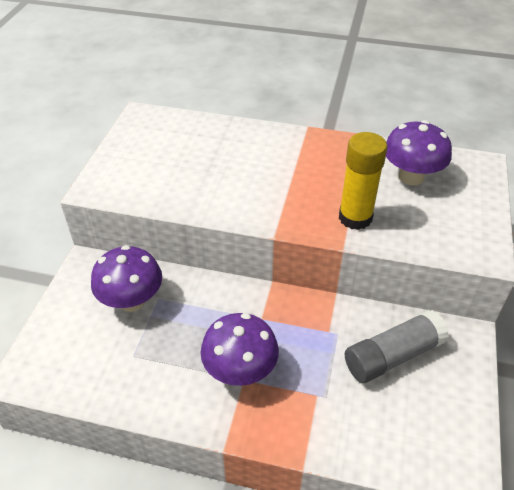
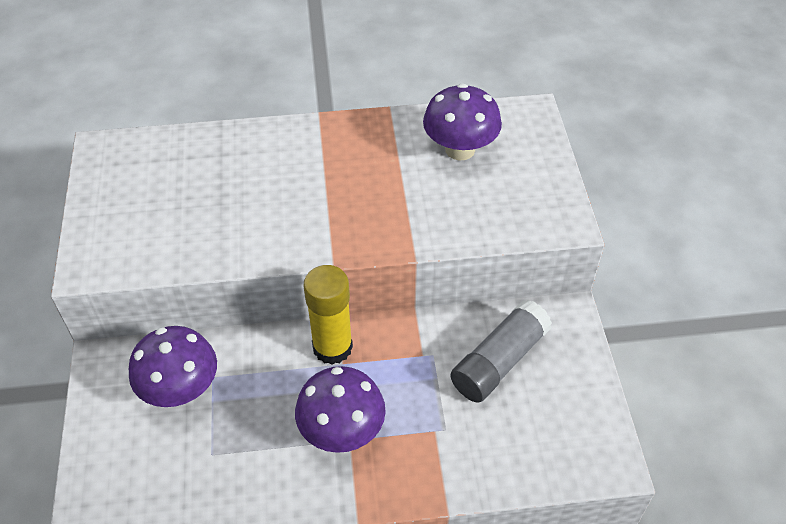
camera: 20 degrees left, 5 degrees up
yellow glue stick [339,132,387,230] -> yellow glue stick moved to [304,265,353,365]

